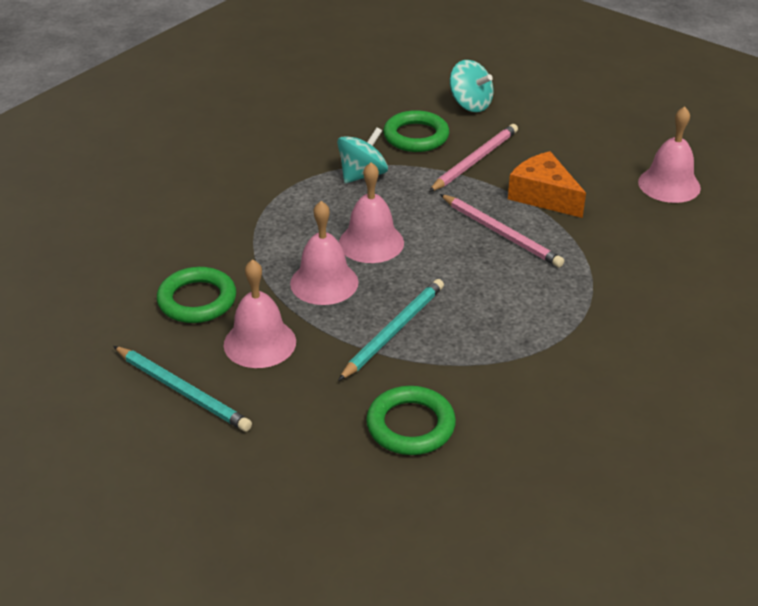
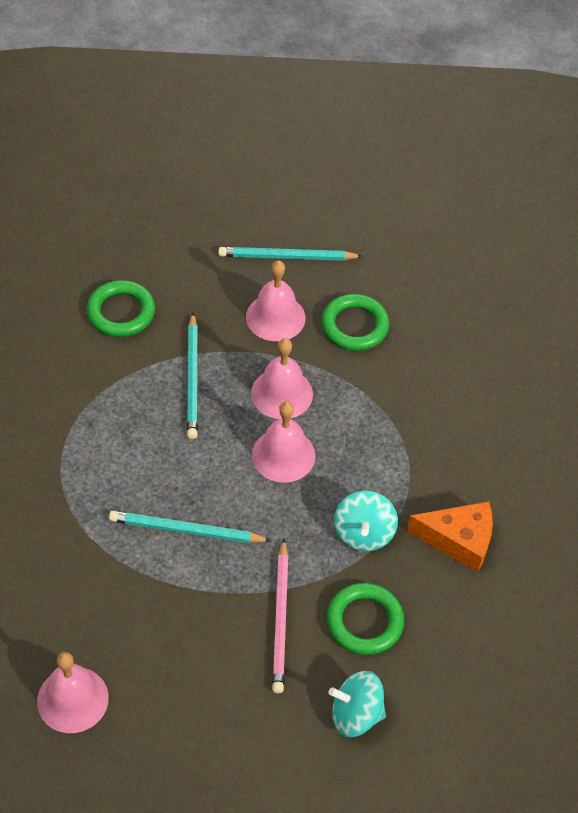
camera: 140 degrees right, 15 degrees up
pink pencil [440,194,564,268] -> turquoise pencil [109,511,272,543]
orange cheese [508,151,586,218] -> orange cheese moved to [407,501,493,573]

